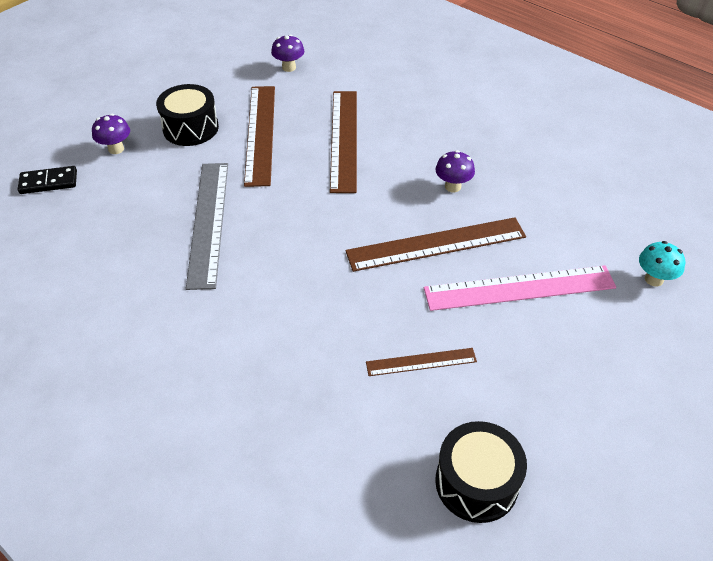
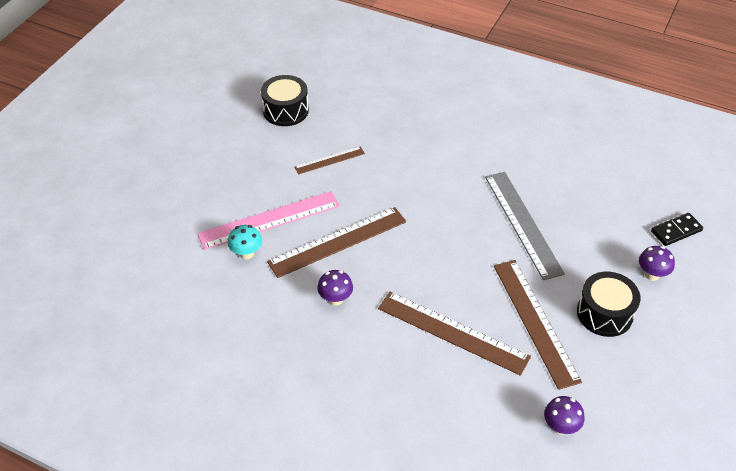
camera: 165 degrees right, 0 degrees up
brown ruler [330,91,357,193] -> brown ruler turned 45 degrees counterclockwise [378,292,531,376]
turquoise mushroom [639,241,685,287] -> turquoise mushroom moved to [228,225,262,260]

